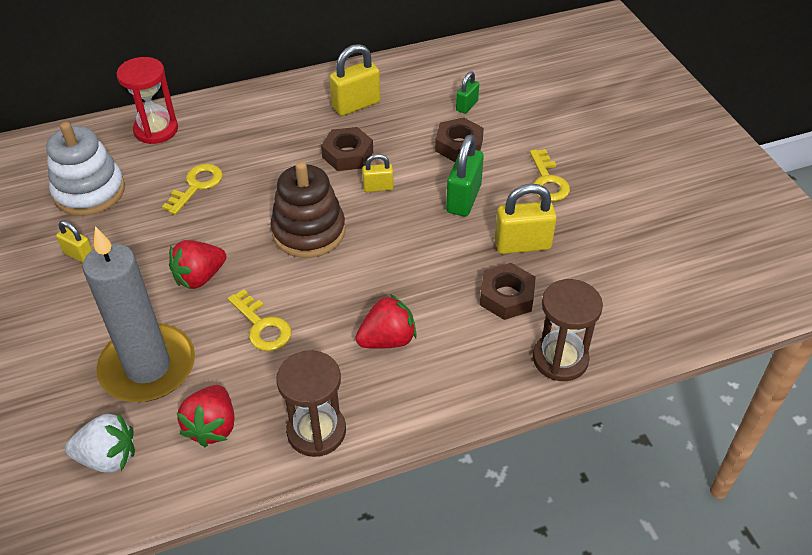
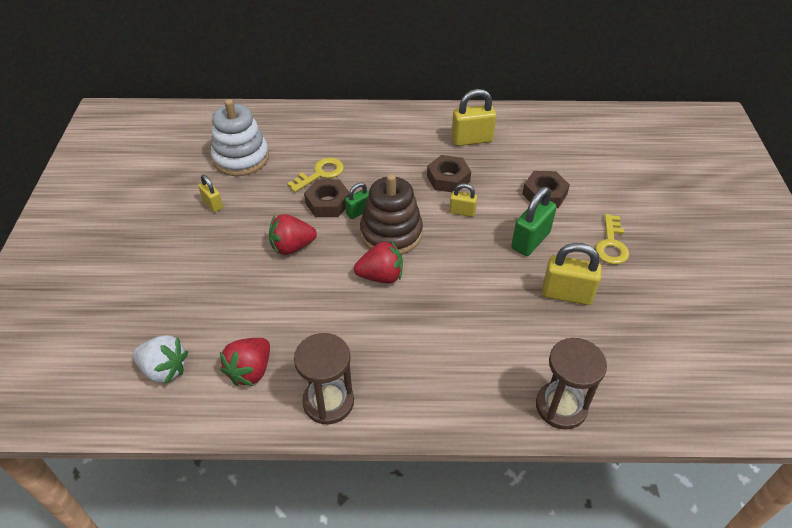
camera: 20 degrees right, 0 degrees up
grey candle [83,226,195,402] -> none
red hourglass [117,57,178,144] -> none
yellow key [228,289,292,351] -> none
red strawberry [355,294,417,349] -> red strawberry moved to [354,240,403,283]
green padlock [456,71,479,114] -> green padlock moved to [345,183,369,219]
brown nut [480,263,536,320] -> brown nut moved to [304,180,349,217]

